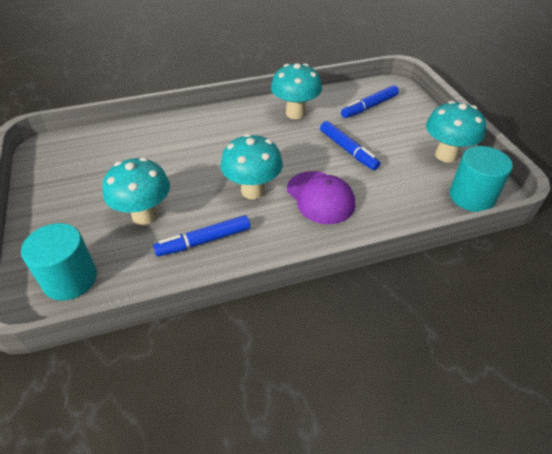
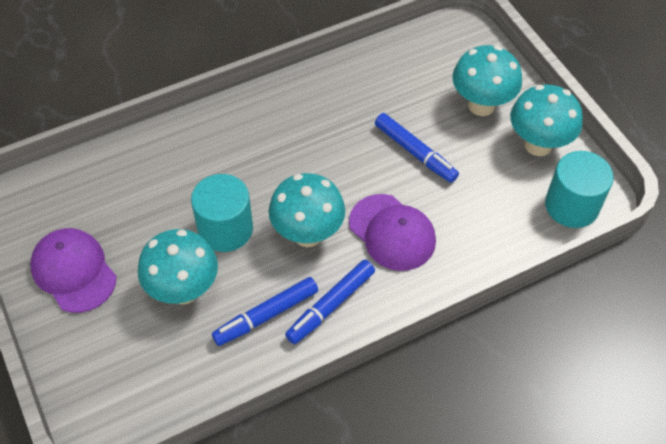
camera: 10 degrees left, 10 degrees up
turquoise cylinder [21,223,97,300] -> turquoise cylinder moved to [191,174,253,252]
turquoise mushroom [271,63,322,119] -> turquoise mushroom moved to [452,45,522,116]
blue marker [341,85,399,118] -> blue marker moved to [285,260,375,344]
none -> purple cap [30,228,117,313]

